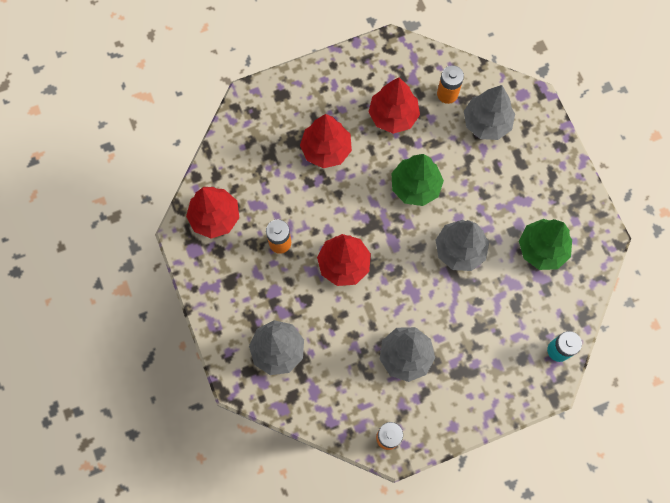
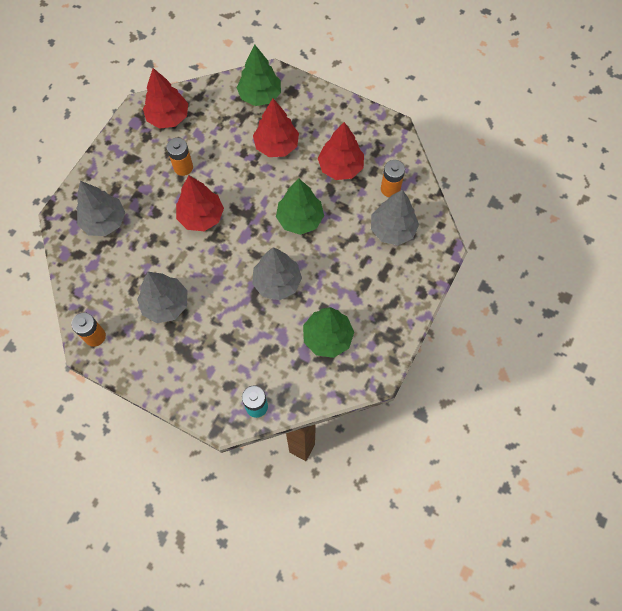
camera: 50 degrees right, 5 degrees down
none -> green tree [237,45,281,106]

